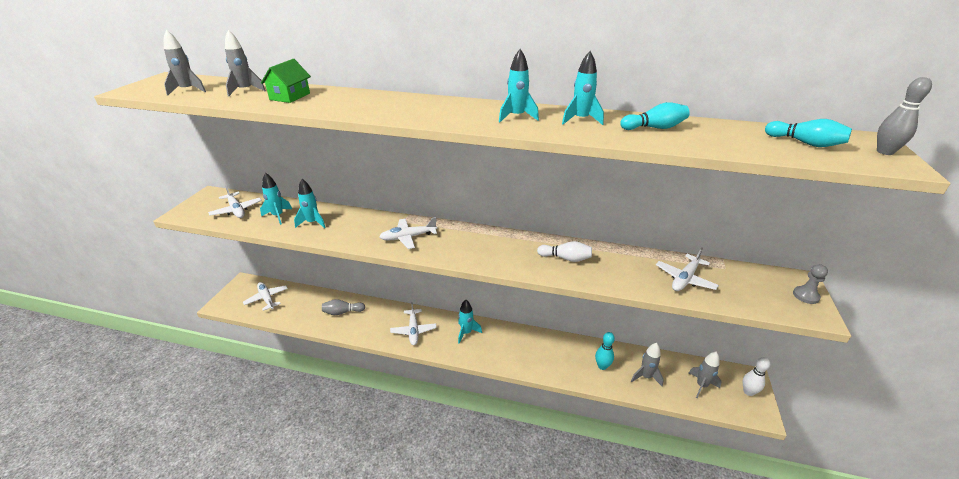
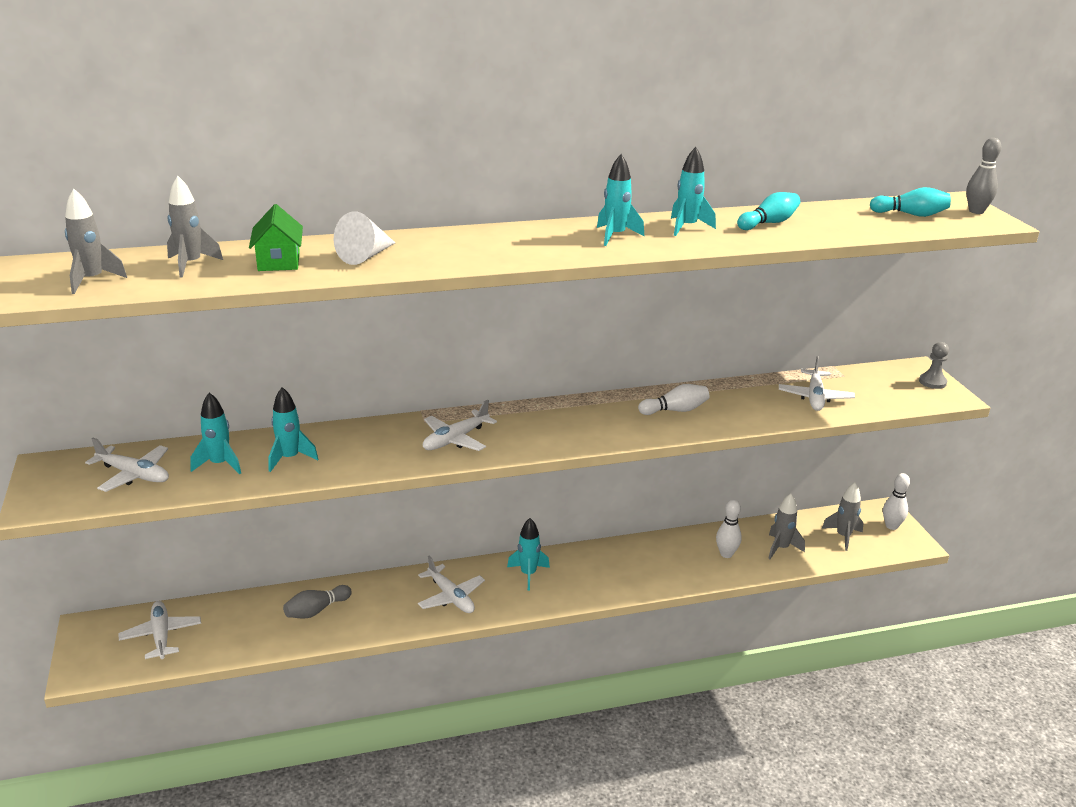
camera: 30 degrees left, 5 degrees down
white plane [243,282,288,311] -> white plane turned 45 degrees clockwise [119,601,201,659]
turquoise bowling pin [595,332,615,370] -> white bowling pin [716,499,742,558]
none -> white cone [334,211,395,265]

